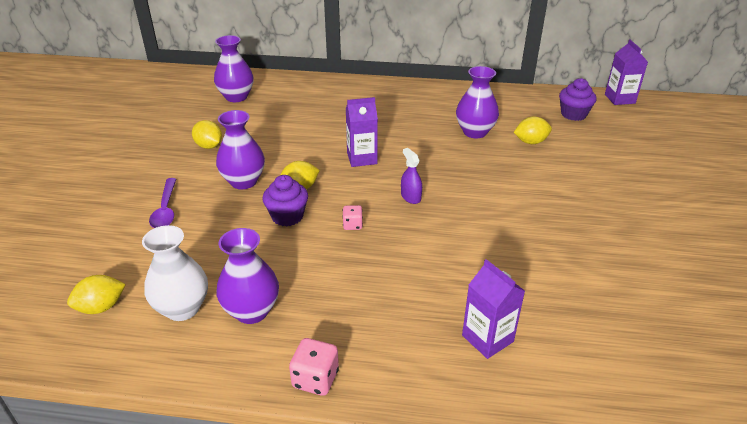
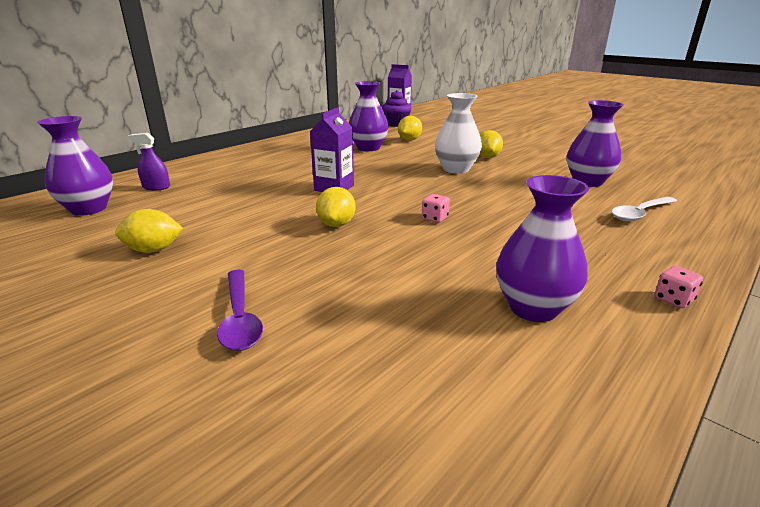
camera: 55 degrees left, 10 degrees down
yellow lemon [67,275,126,314] -> yellow lemon moved to [480,130,503,158]
white vase [142,225,208,321] -> white vase moved to [435,93,482,174]
purple spoon [149,178,176,228] -> purple spoon turned 45 degrees clockwise [217,270,263,351]
purple vase [216,110,265,189] -> purple vase moved to [567,100,624,187]
purple cupcake [263,175,308,227] -> none
pink dice [289,338,339,396] -> pink dice [654,266,703,308], size x0.63
purple spray bottle [401,148,422,204] -> purple spray bottle moved to [128,133,170,190]
purple carton [462,259,525,359] -> white spoon [612,197,677,221]

